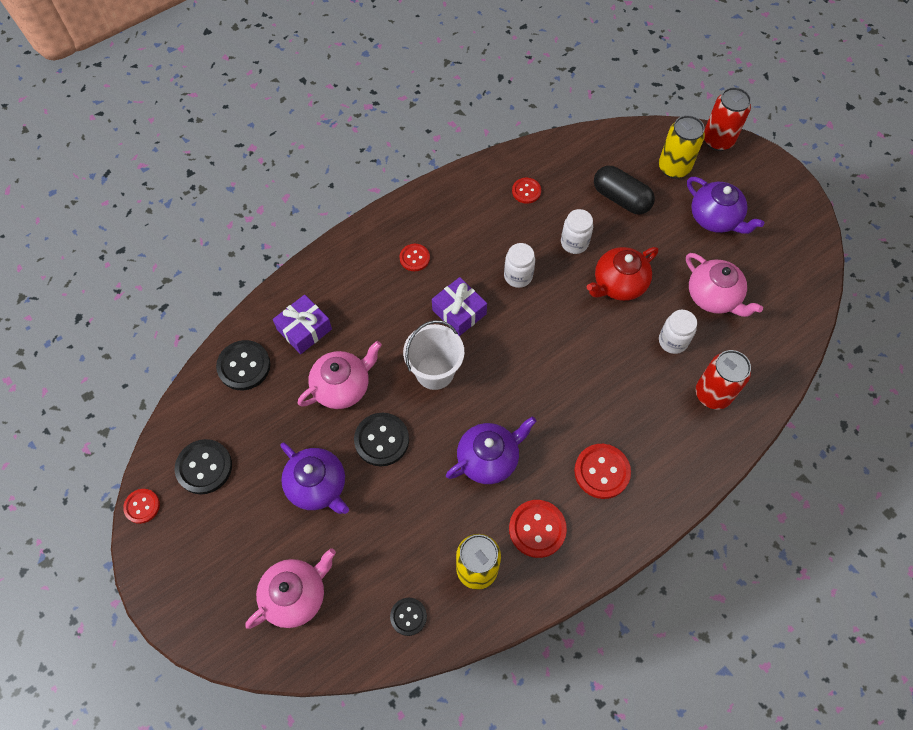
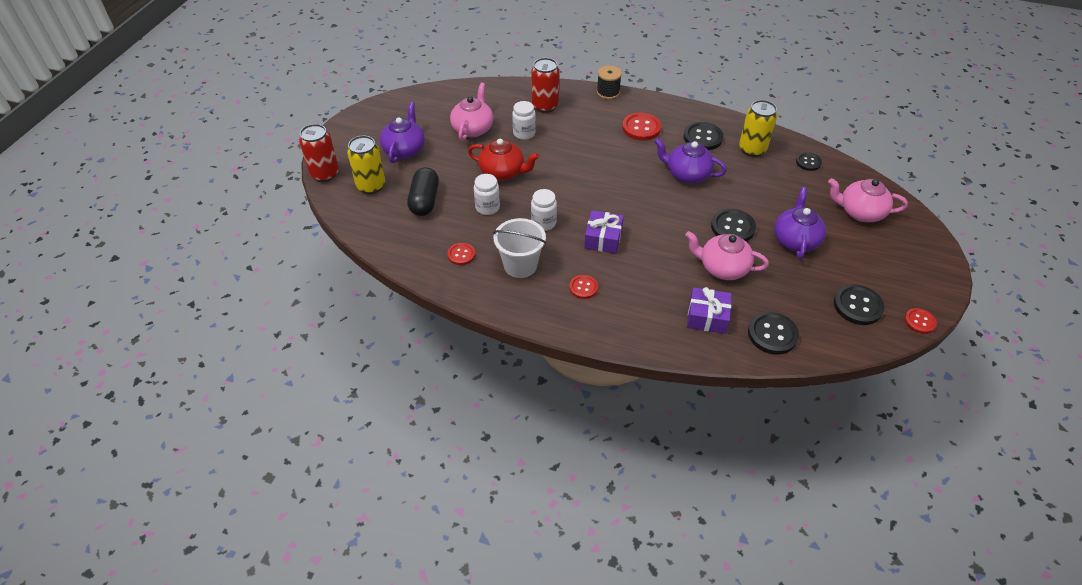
camera: 125 degrees left, 15 degrees down
white bucket [403,320,464,390] -> white bucket moved to [493,218,546,278]
red button [509,500,567,558] -> black button [684,122,724,150]
none -> black spool [597,65,622,99]

